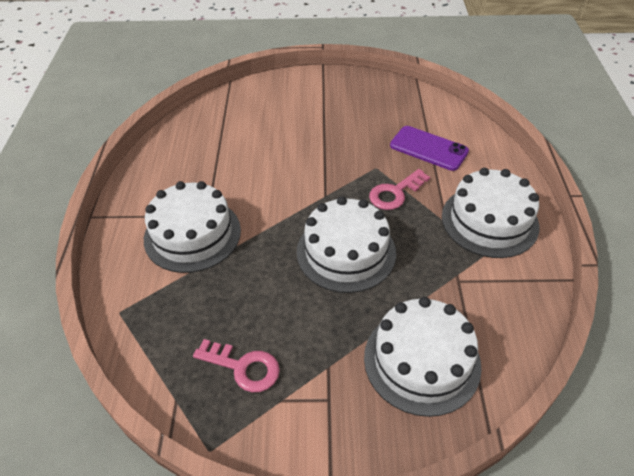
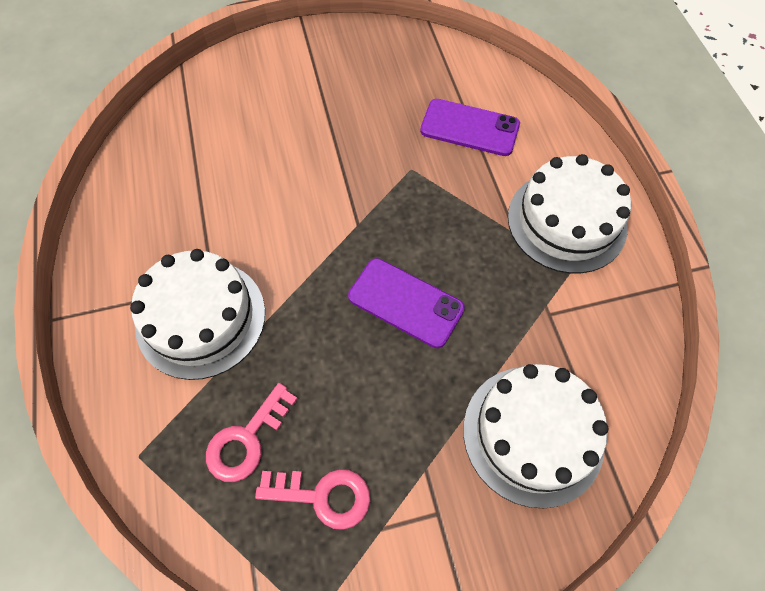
camera: 15 degrees left, 15 degrees up
white cake [297,196,396,293] -> purple phone [348,258,465,348]
pink key [369,169,430,210] -> pink key moved to [206,383,298,482]

